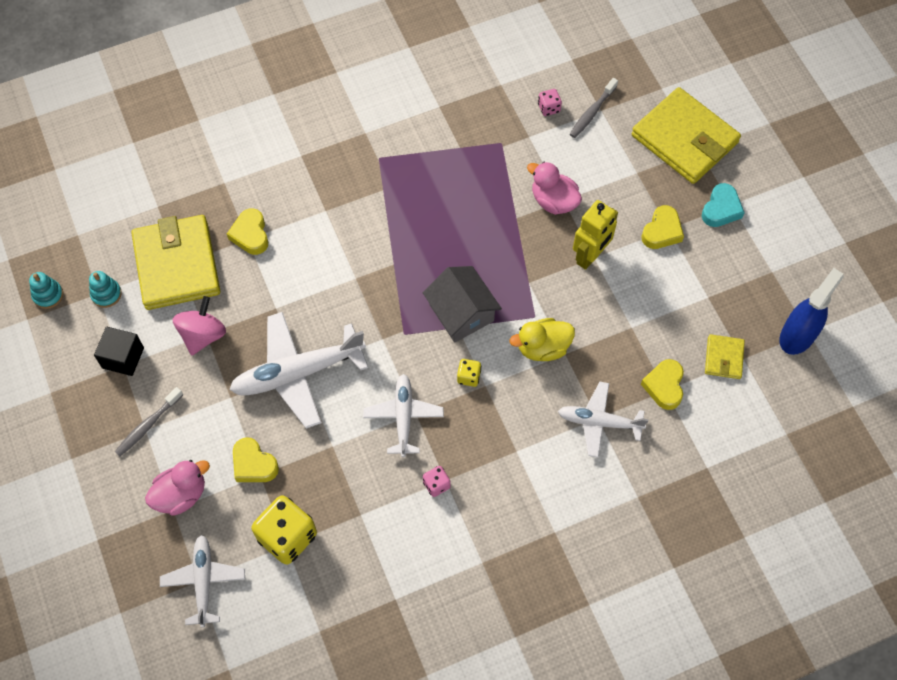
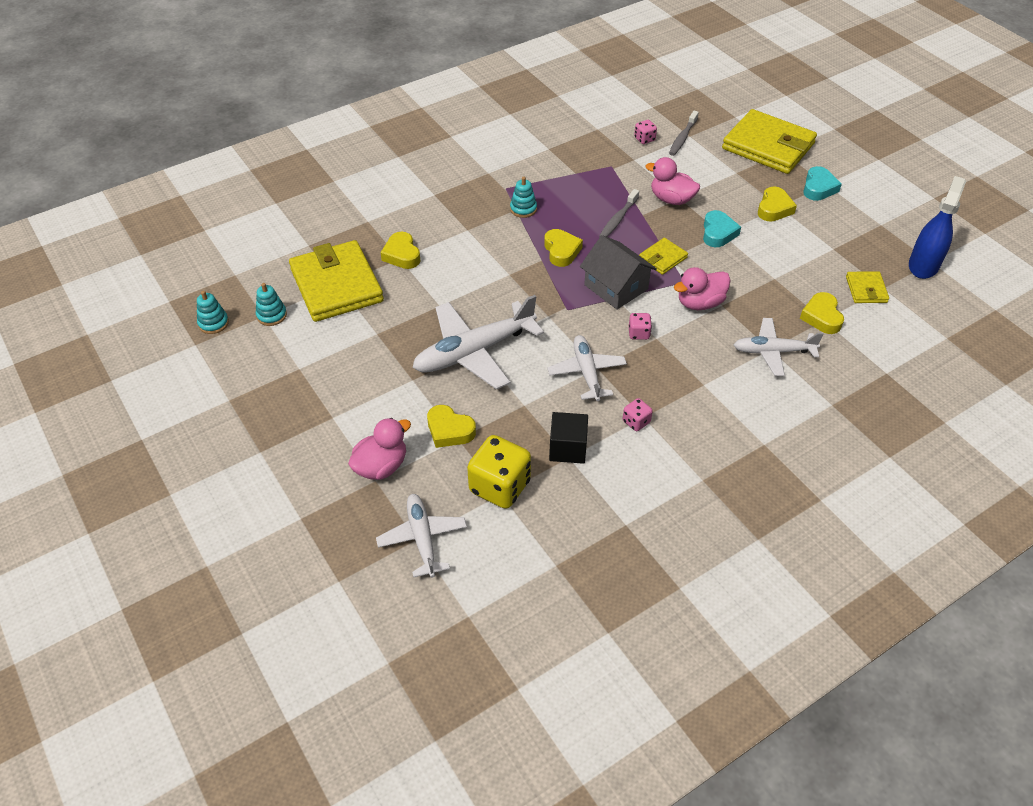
camera: 10 degrees left, 15 degrees down
black cube [94,327,144,376] -> black cube moved to [549,412,588,464]
grey toothbrush [115,387,183,456] -> grey toothbrush moved to [599,189,639,237]
pink spinning top [173,296,226,355] -> none
yellow dice [457,359,481,387] -> pink dice [629,313,652,340]
yellow duck [510,318,575,361] -> pink duck [674,267,731,310]
yellow robot [573,200,618,270] -> turquoise heart [703,210,741,247]
none -> turquoise stacking toy [510,177,537,218]
none -> yellow heart [544,229,583,267]
none -> yellow wallet [639,238,688,275]

